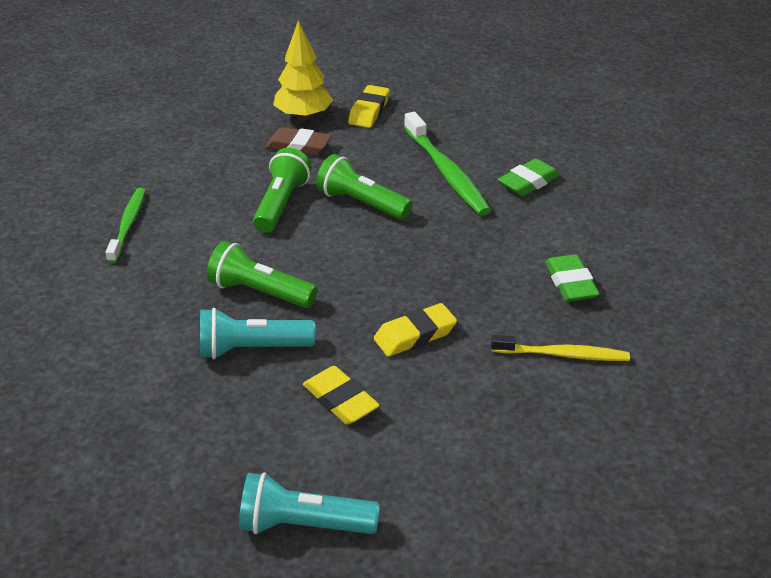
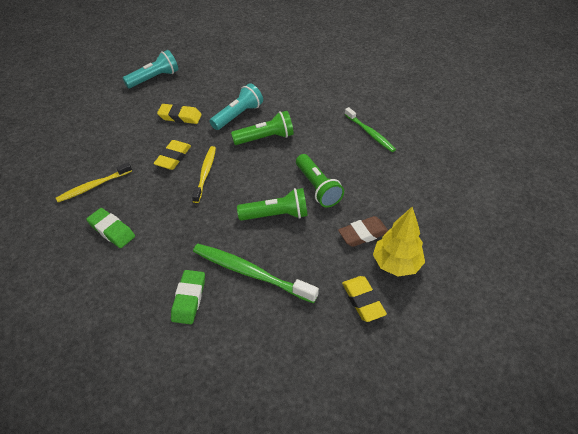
camera: 140 degrees right, 10 degrees up
none -> yellow toothbrush [192,146,216,203]

